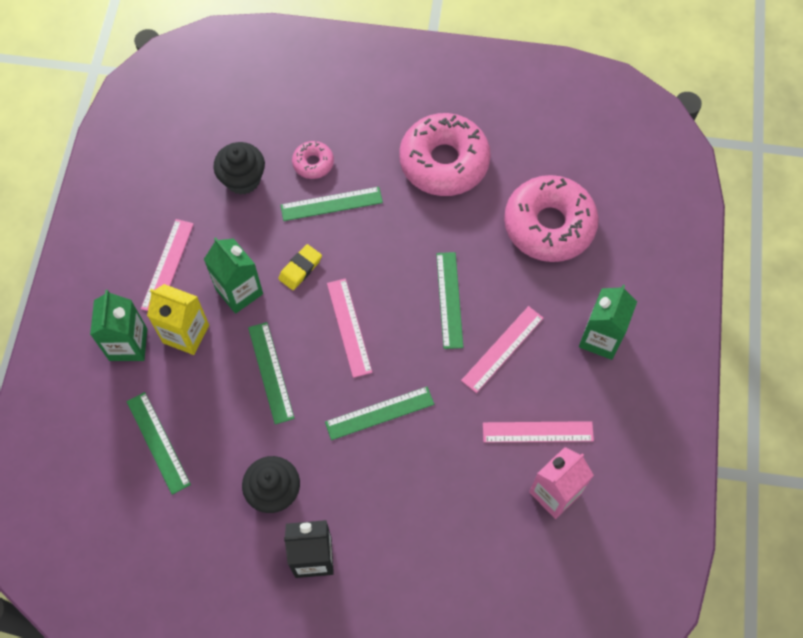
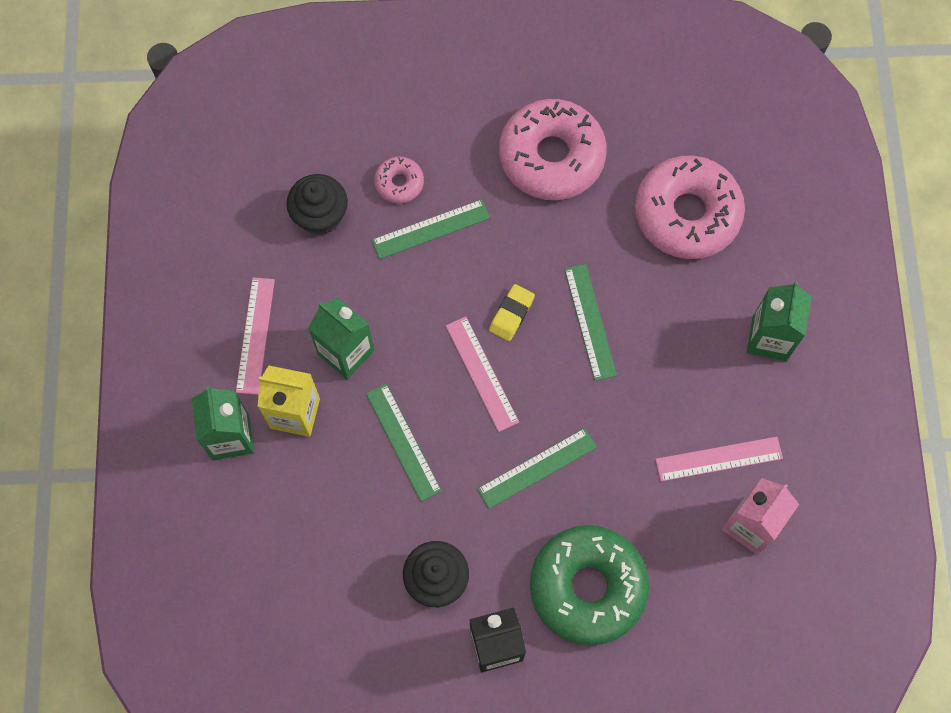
camera: 10 degrees left, 5 degrees up
green ruler [127,392,191,495] -> none
yellow eraser [278,244,322,290] -> yellow eraser moved to [489,284,535,341]
pink ruler [461,306,543,393] -> none
none -> green donut [530,525,649,646]

